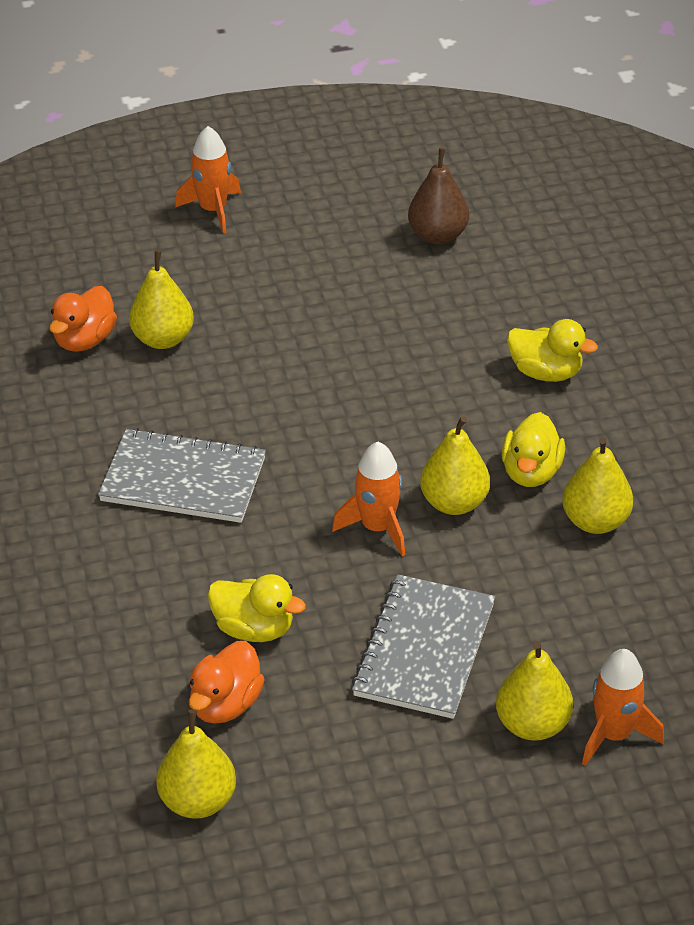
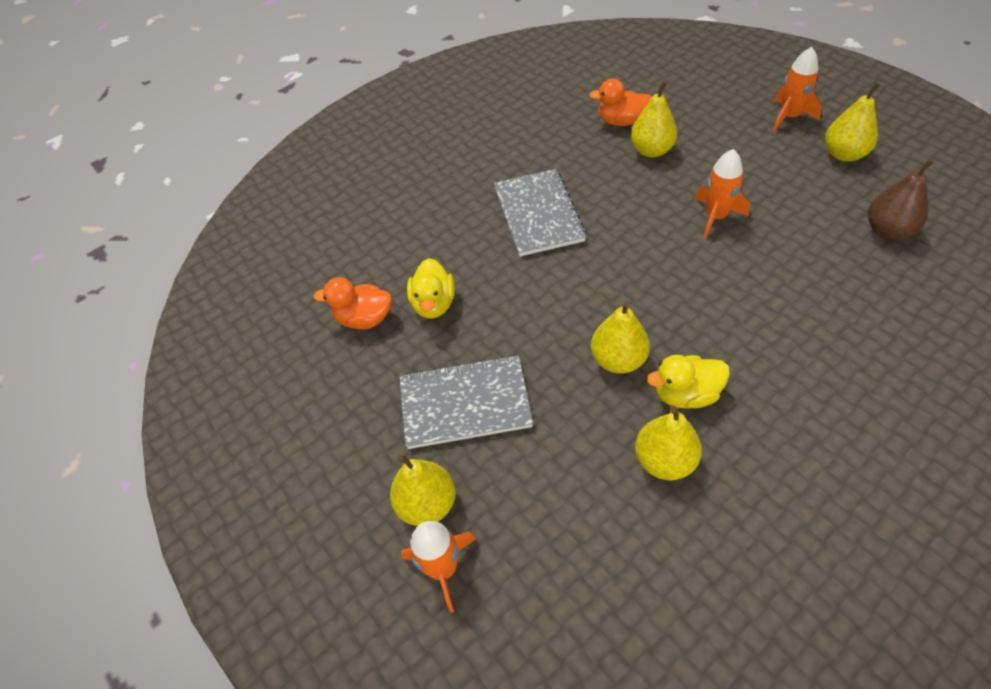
camera: 70 degrees right, 10 degrees up
yellow pear [156,709,236,819] -> yellow pear moved to [825,82,880,162]
orange rocket [332,442,405,556] -> orange rocket moved to [694,149,750,238]
yellow duck [507,319,598,382] -> none

